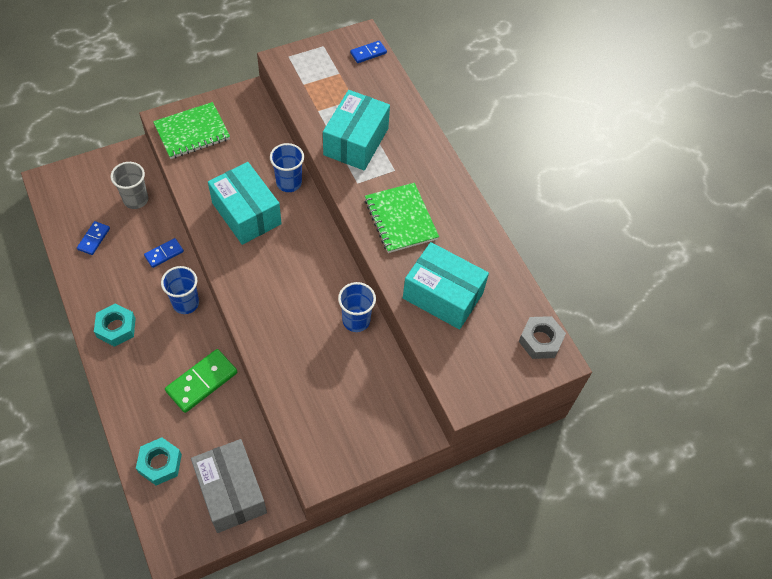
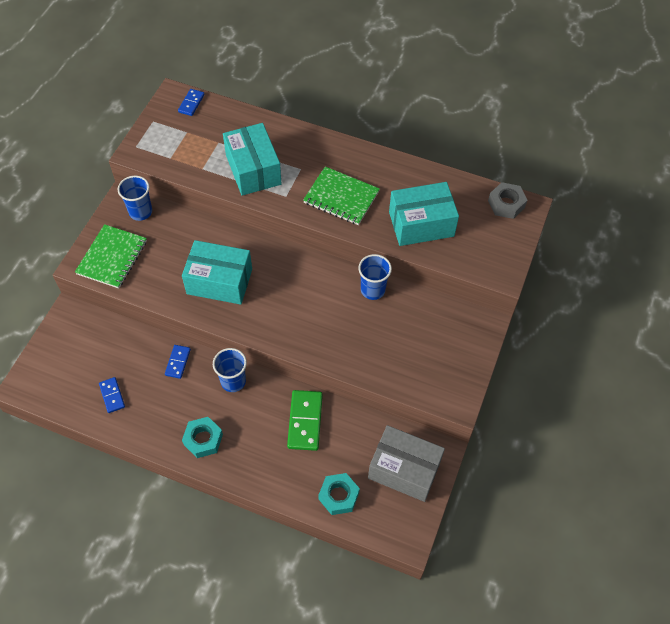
camera: 40 degrees left, 0 degrees up
grey cup [110,162,148,209] -> none
blue cup [270,143,304,192] -> blue cup moved to [118,176,152,221]

